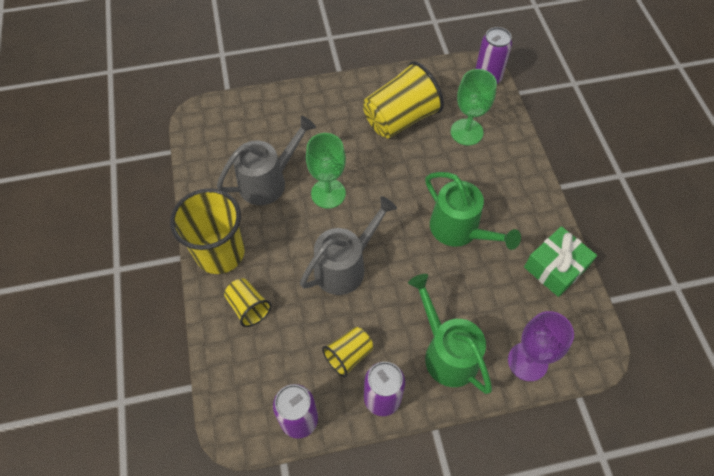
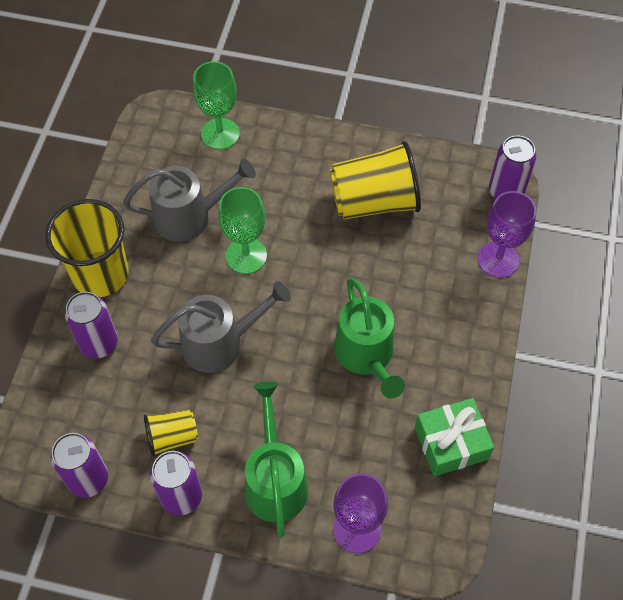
camera: 25 degrees right, 0 degrees up
yellow cup [224,278,271,327] -> purple can [65,292,118,358]
green goblet [451,69,497,146] -> green goblet moved to [193,61,240,150]
none -> purple goblet [478,191,536,278]

